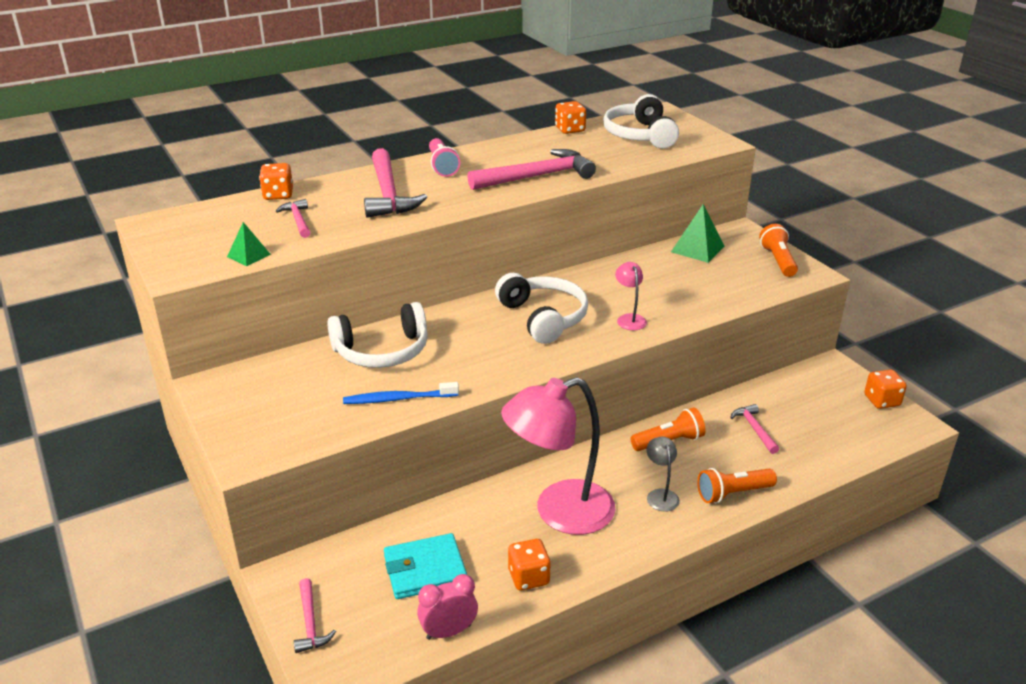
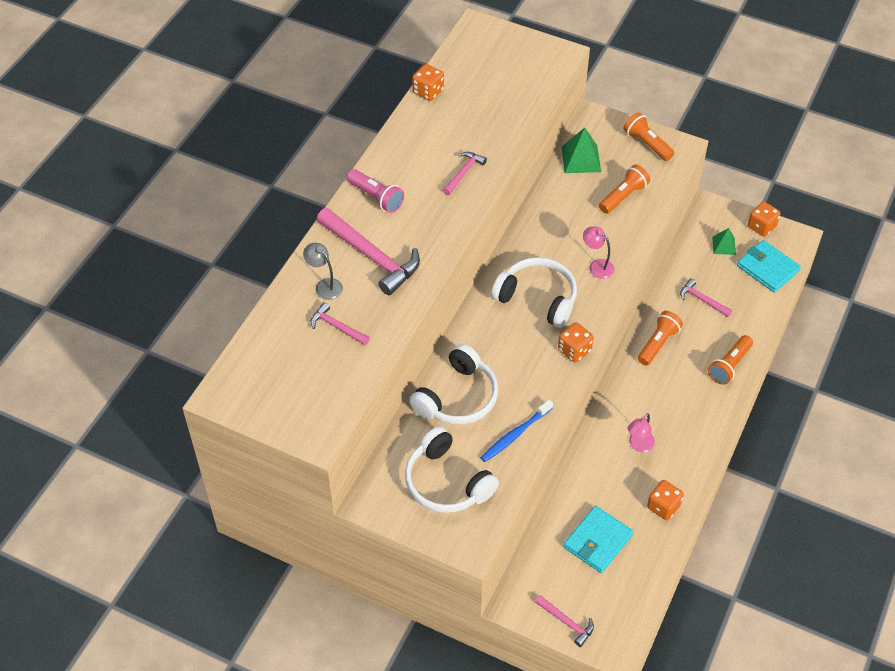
camera: 35 degrees left, 20 degrees up
green pyramid [227,222,271,266] -> green pyramid moved to [712,228,736,255]
orange dice [259,163,293,200] -> orange dice moved to [558,322,594,362]
pink clock [417,574,478,640] -> none
pink hammer [467,149,596,190] -> pink hammer [443,152,487,195], size x0.51
pink lamp [501,377,616,535] -> pink lamp [628,413,655,452], size x0.42
white headphones [603,94,679,149] -> white headphones moved to [405,426,499,513]
grey lamp [646,437,680,512] -> grey lamp moved to [303,243,343,300]
none -> orange flashlight [599,165,650,214]
none -> turquoise wallet [737,240,801,293]

